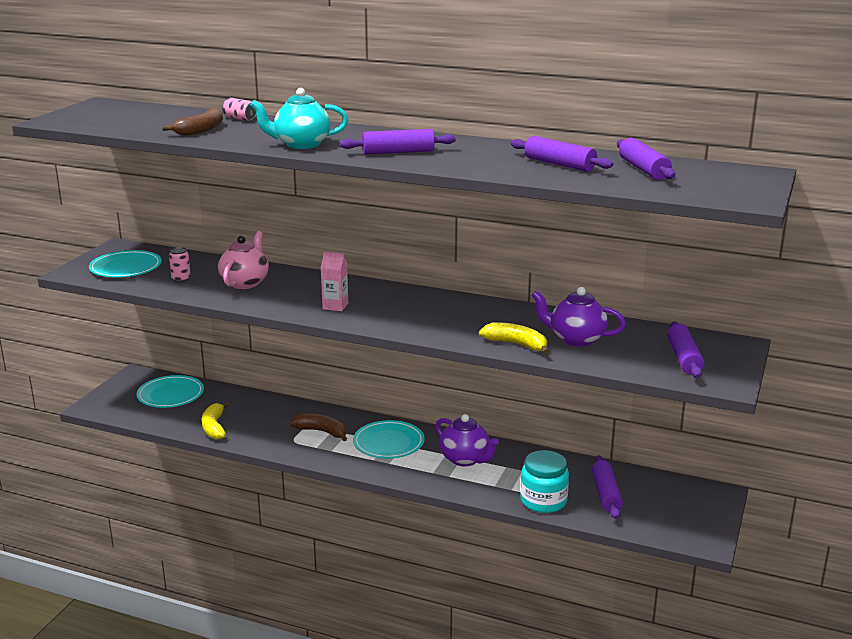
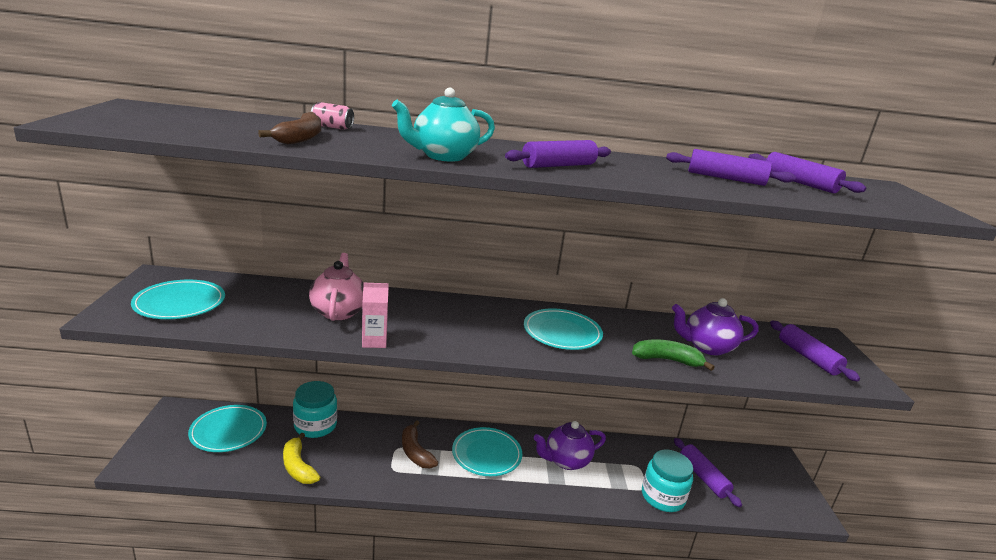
camera: 25 degrees left, 0 degrees up
pink can [169,247,191,282] -> none
brown banana [290,414,347,441] -> brown banana turned 120 degrees counterclockwise [402,420,438,468]
pink carton [321,252,348,311] -> pink carton moved to [362,283,389,348]
purple teapot [435,414,499,466] -> purple teapot turned 135 degrees clockwise [534,421,606,470]
yellow banana [479,322,549,354] -> green banana [632,339,715,371]
none -> turquoise jar [293,381,337,438]
none -> turquoise plate [524,308,603,350]

